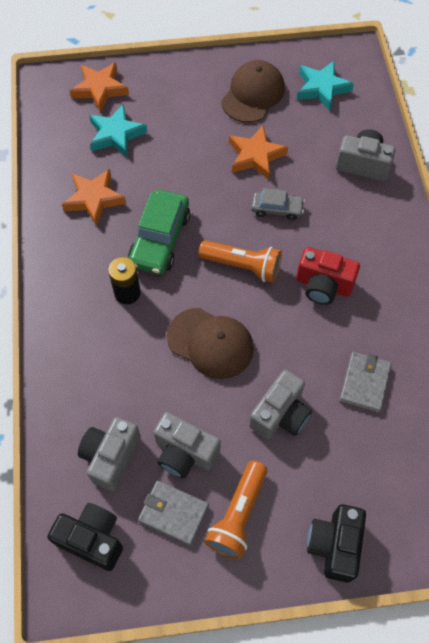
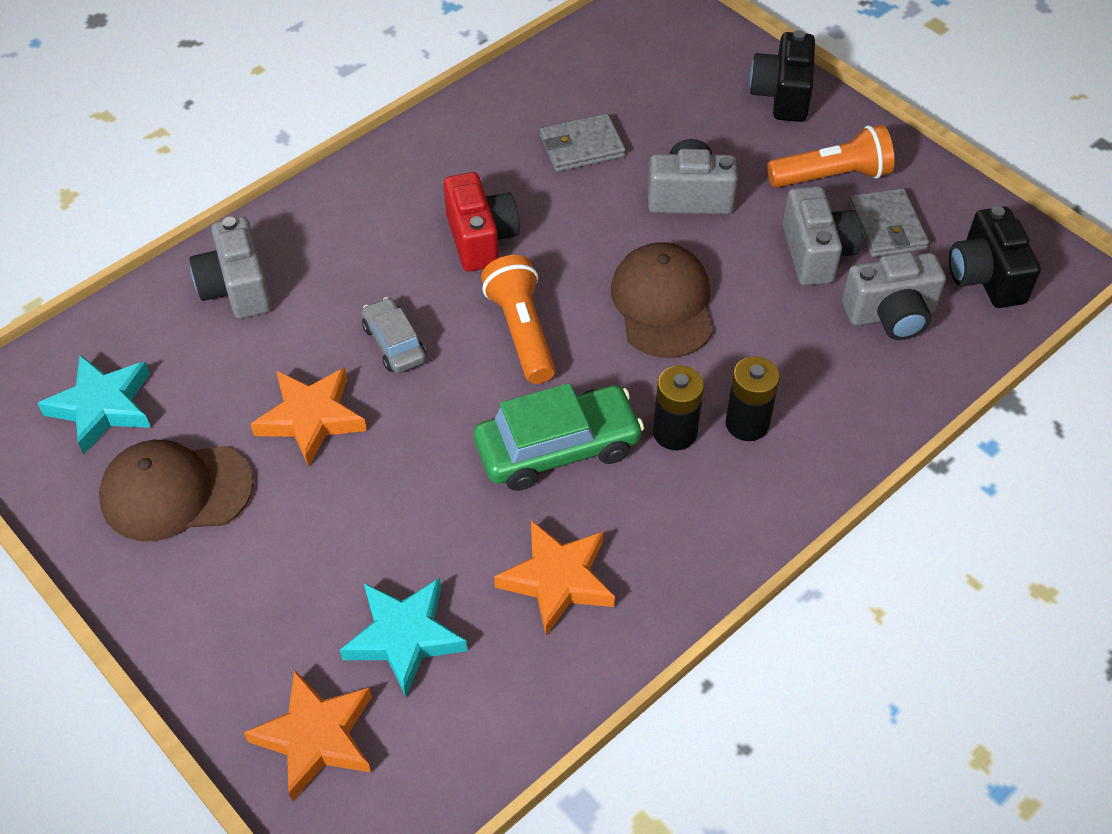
camera: 125 degrees left, 10 degrees down
black camera [307,504,366,583] -> black camera turned 120 degrees clockwise [749,30,815,122]
none -> black battery [725,356,780,441]

